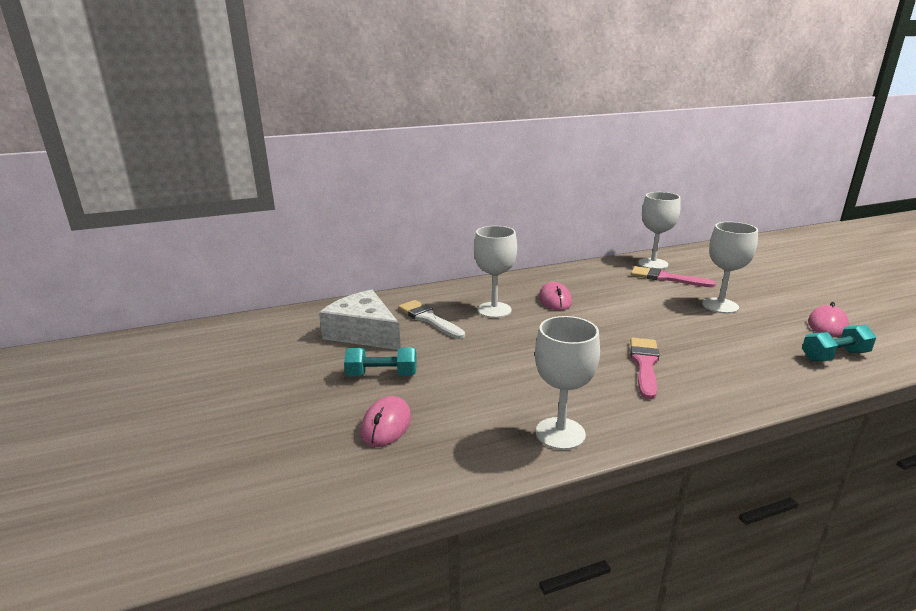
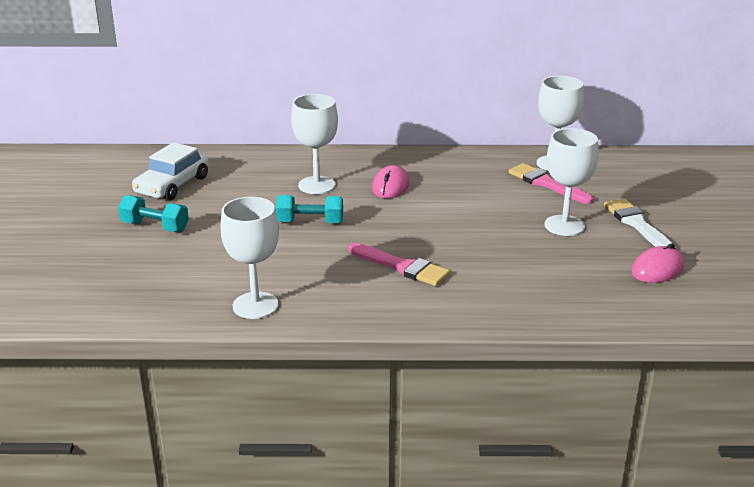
camera: 20 degrees right, 5 degrees up
white cheese [319,290,401,350] -> white car [132,142,209,200]
pink mouse [361,396,411,447] -> none
white brush [398,300,465,339] -> white brush moved to [604,198,676,248]
pink brush [630,338,659,400] -> pink brush turned 90 degrees clockwise [349,243,450,286]
turquoise dumbbell [802,325,876,361] -> turquoise dumbbell moved to [276,195,343,223]

